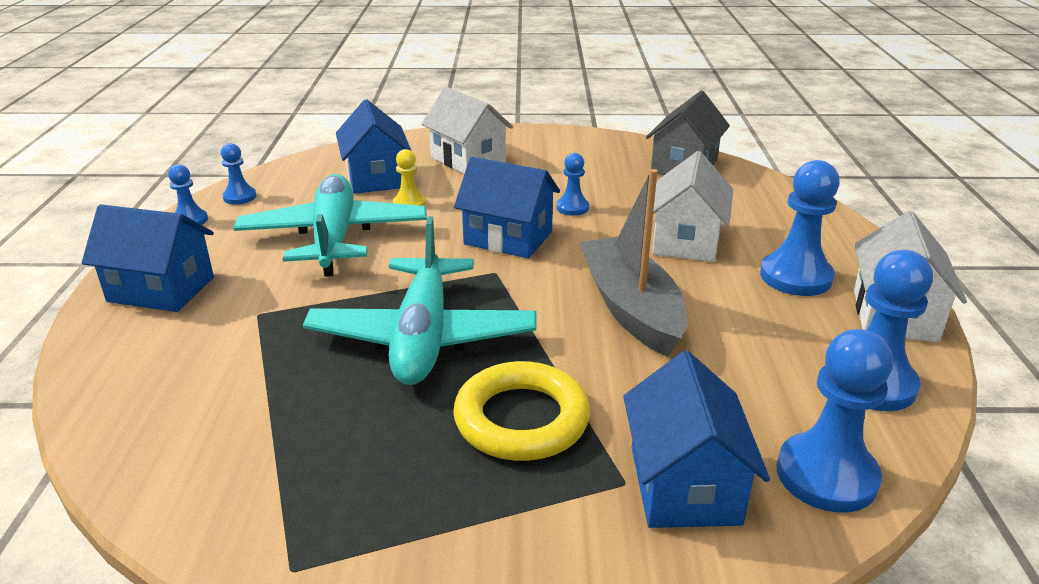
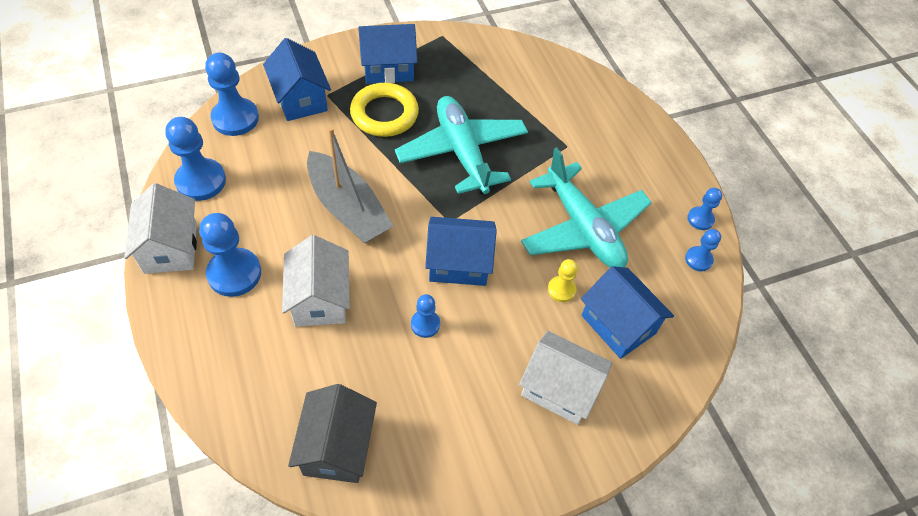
camera: 155 degrees right, 25 degrees up
blue house [82,204,214,312] -> blue house moved to [358,24,418,84]

